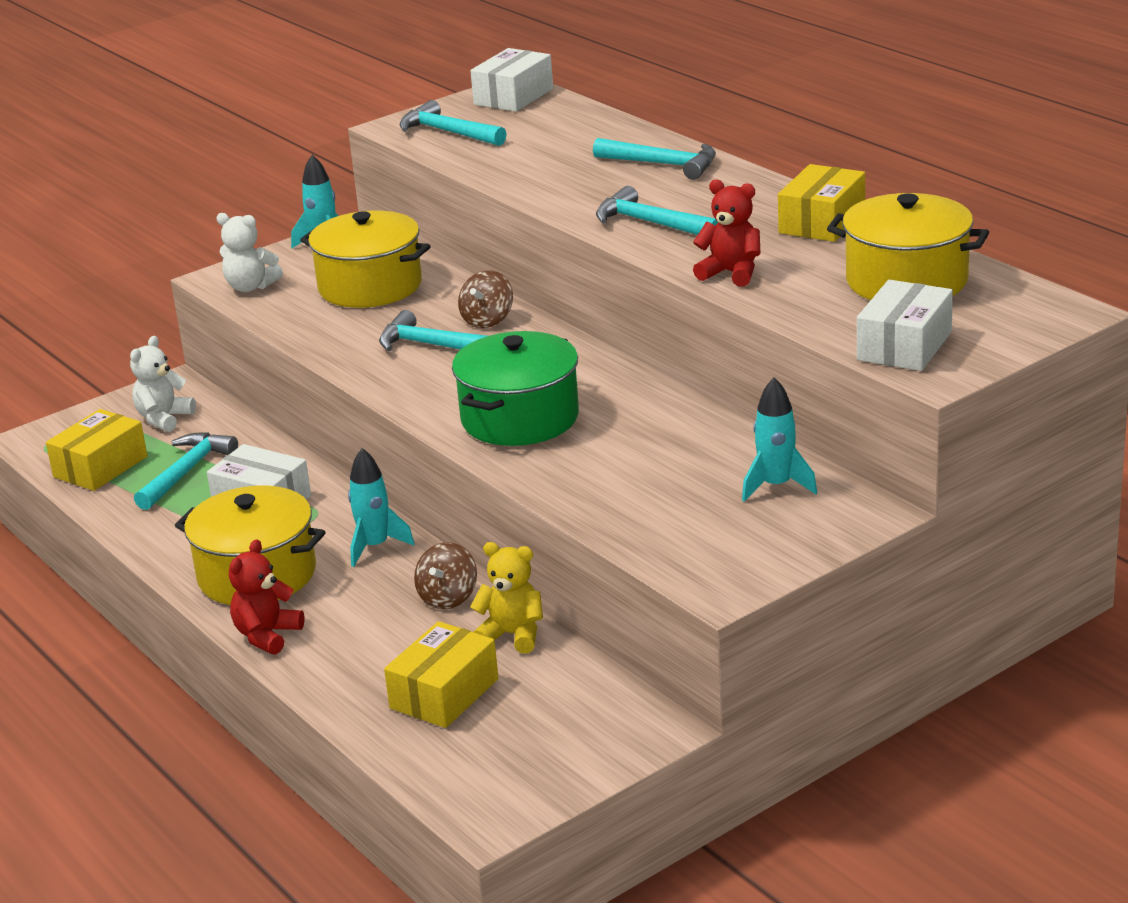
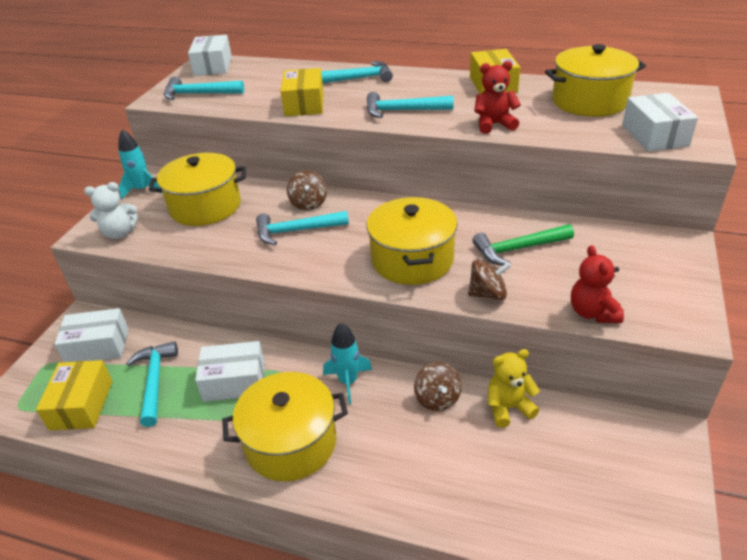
camera: 35 degrees left, 10 degrees up
white teddy bear [130,336,196,432] -> white box [54,308,129,362]
red teddy bear [229,539,305,655] -> red teddy bear moved to [571,245,624,323]
yellow box [384,621,499,728] -> yellow box moved to [280,68,324,116]
green pot [452,331,579,446] -> yellow pot [367,197,458,285]
turquoise rocket [742,378,817,502] -> none
none -> brown spinning top [468,259,511,300]
none -> green hammer [472,224,574,266]

